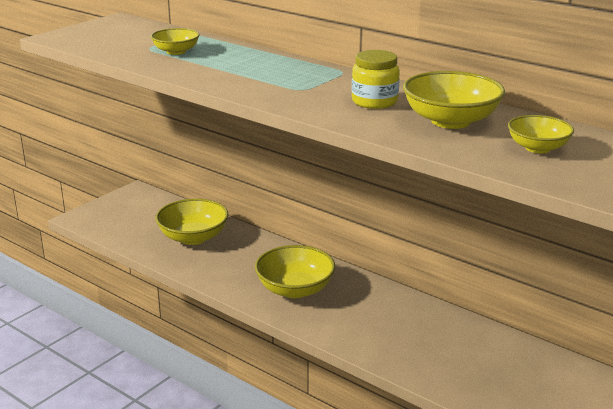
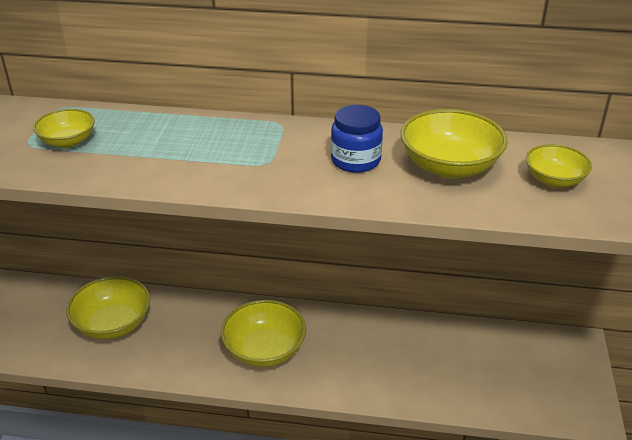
camera: 30 degrees left, 10 degrees up
yellow jar [352,50,400,109] -> blue jar [331,105,383,173]

